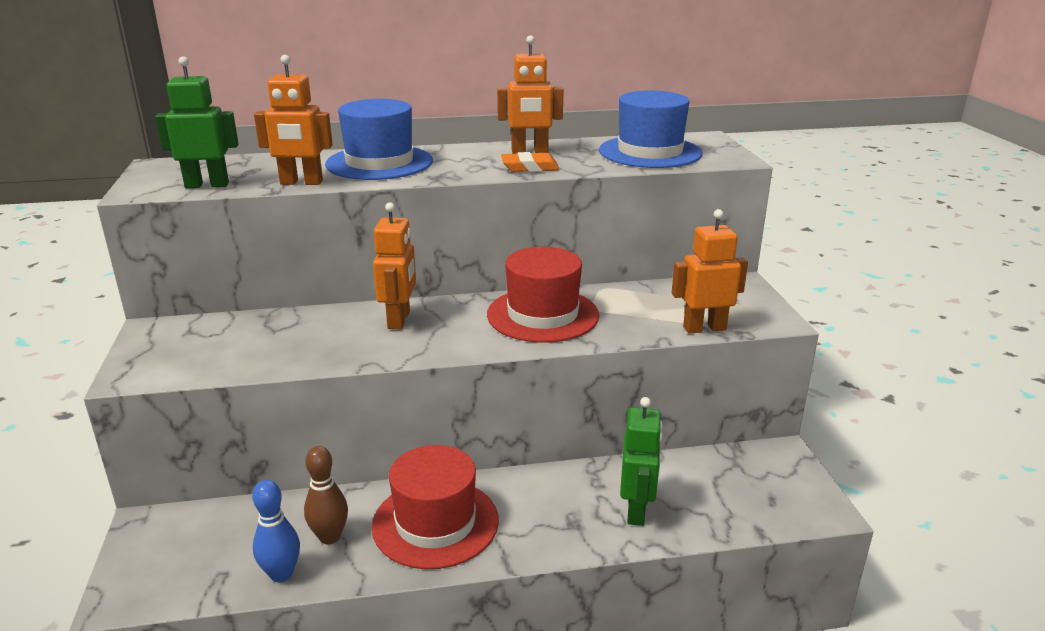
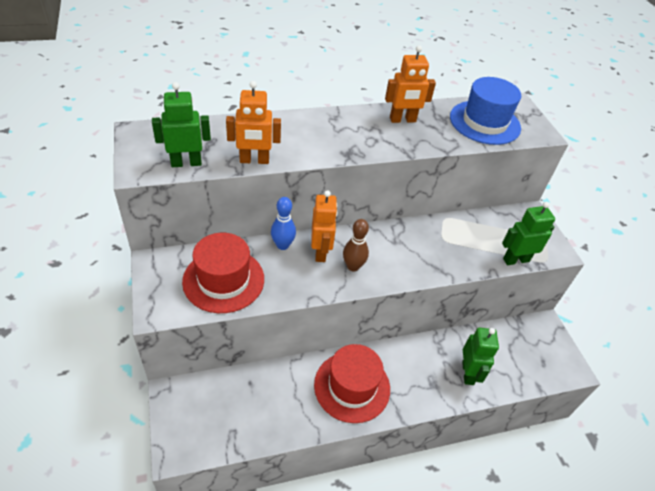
camera: 10 degrees left, 20 degrees up
blue bowling pin [252,480,300,582] -> blue bowling pin moved to [271,197,296,250]
brown bowling pin [304,446,348,544] -> brown bowling pin moved to [343,219,369,272]
blue hat [325,99,433,180] -> none
red hat [487,247,599,343] -> red hat moved to [182,233,264,313]
orange eraser [501,152,560,172] -> none
orange robot [672,209,748,334] -> green robot [502,202,555,265]

